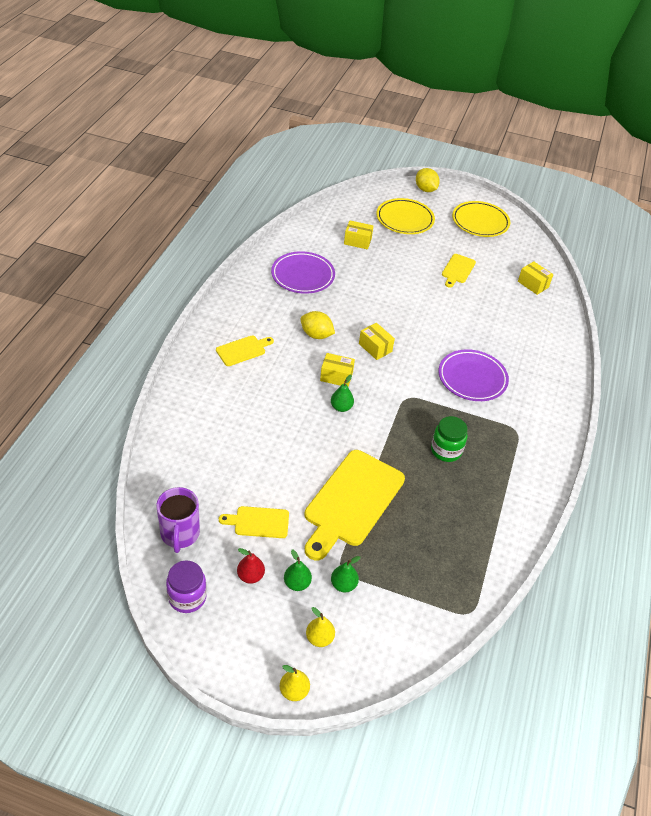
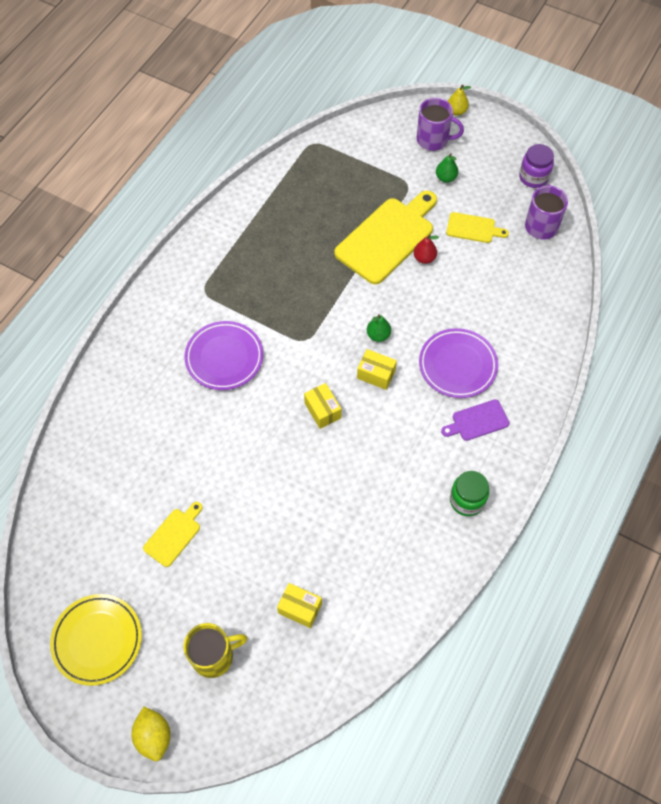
camera: 165 degrees left, 15 degrees up
yellow cutting board [216,336,274,366] -> purple cutting board [441,399,510,441]
red pear [237,548,265,584] -> red pear moved to [414,235,439,264]
purple plate [271,251,335,294] -> purple plate moved to [419,328,498,398]
yellow lemon [301,311,335,339] -> none
yellow pear [306,607,335,647] -> purple mug [417,98,464,151]
green pear [331,556,360,593] -> none
yellow plate [376,198,435,234] -> yellow mug [184,623,247,678]
green jar [431,416,468,462] -> green jar moved to [450,471,489,516]
yellow box [518,261,553,295] -> none

